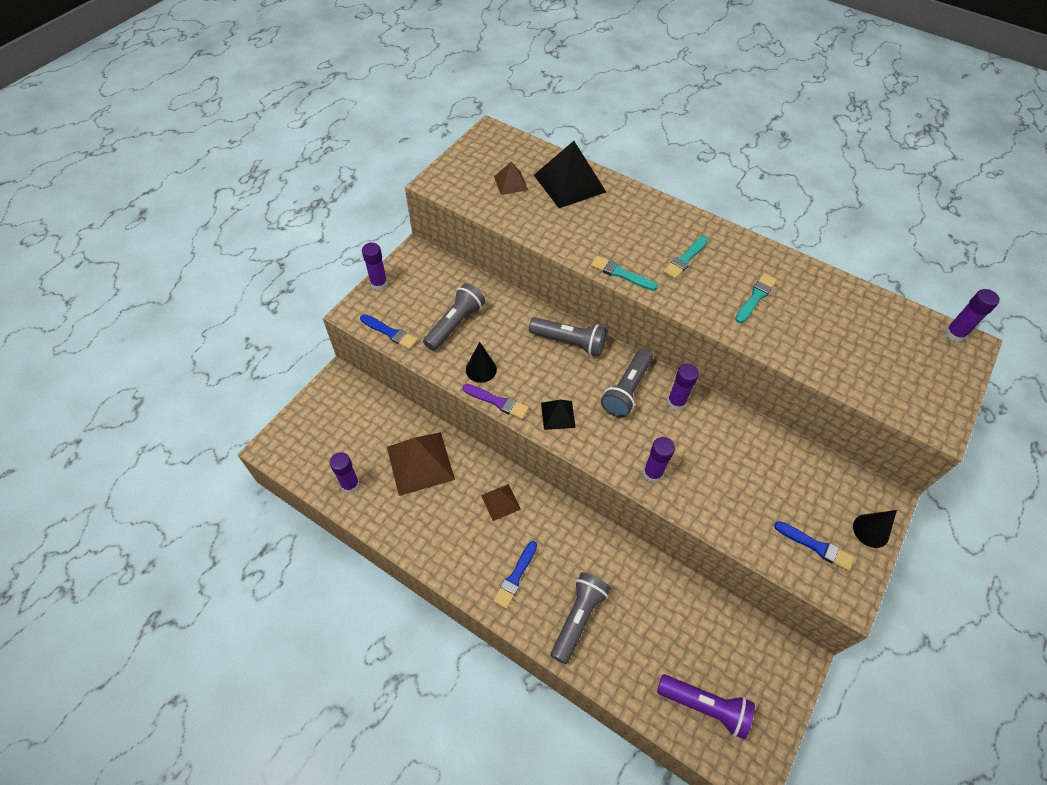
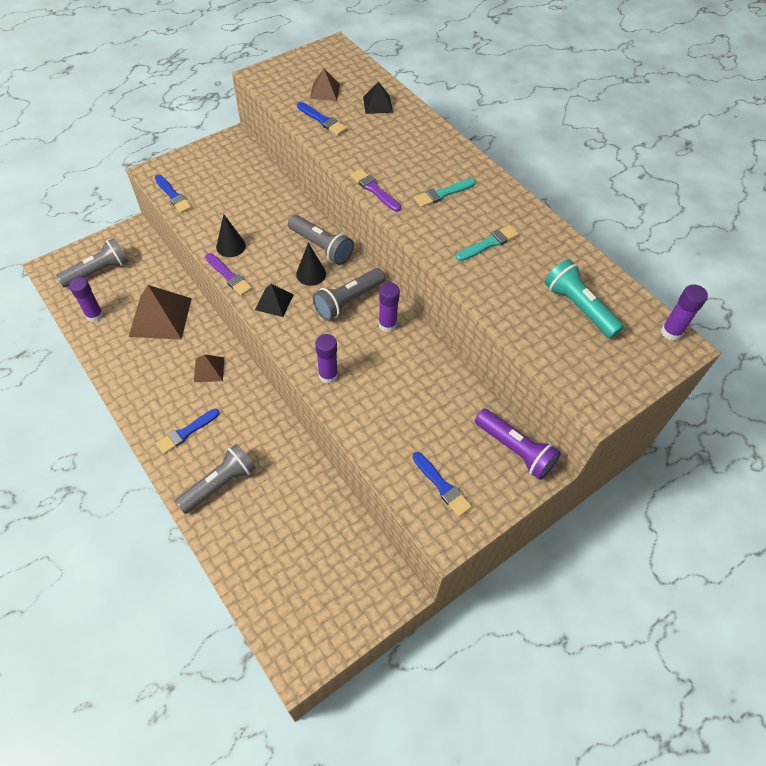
camera: 20 degrees right, 0 degrees up
purple glue stick [362,243,388,290] -> none
grey flashlight [423,283,485,351] -> grey flashlight moved to [56,238,128,287]
black pyramid [534,141,606,208] -> black pyramid [363,81,393,114], size x0.52
turquoise brush [590,256,658,291] -> purple brush [350,169,401,212]
purple flashlight [657,674,755,740] -> purple flashlight moved to [475,409,561,480]
black cone [853,510,897,548] -> black cone moved to [296,242,326,286]
none -> blue brush [297,102,347,135]
none -> turquoise flashlight [544,259,624,338]

